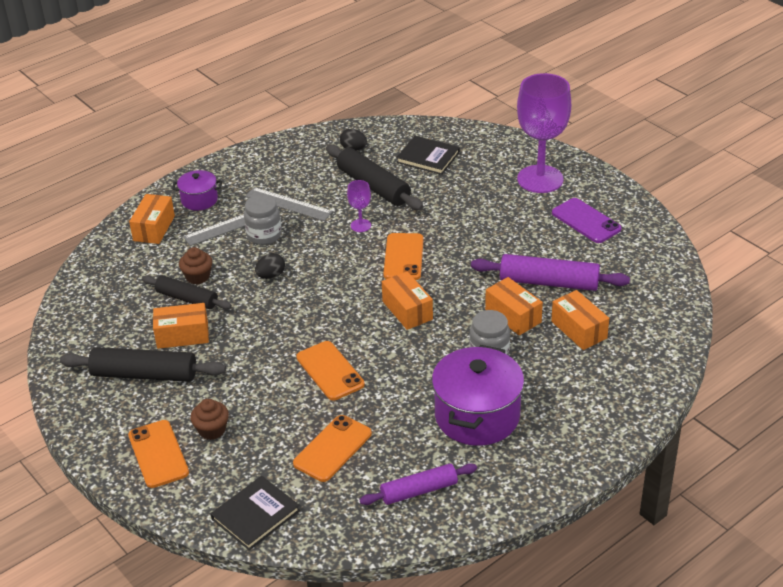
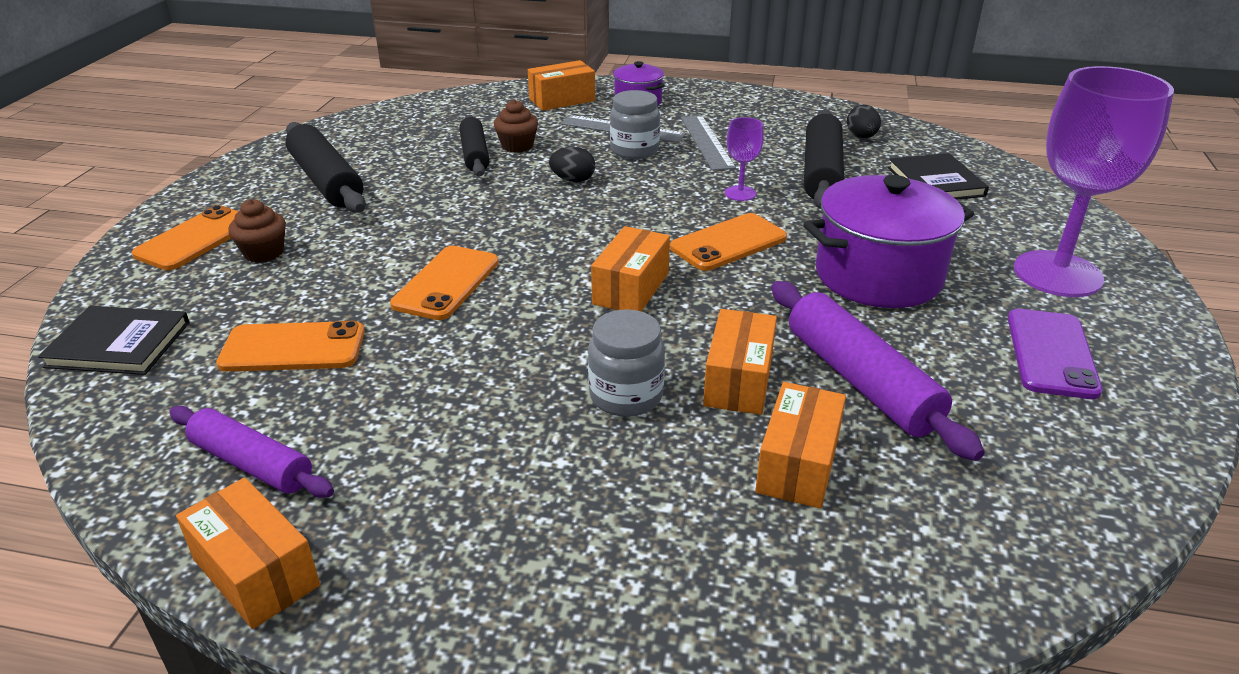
camera: 50 degrees right, 5 degrees down
orange box [153,303,209,349] -> orange box moved to [176,478,320,629]
purple pot [432,345,524,446] -> purple pot moved to [803,175,974,308]

